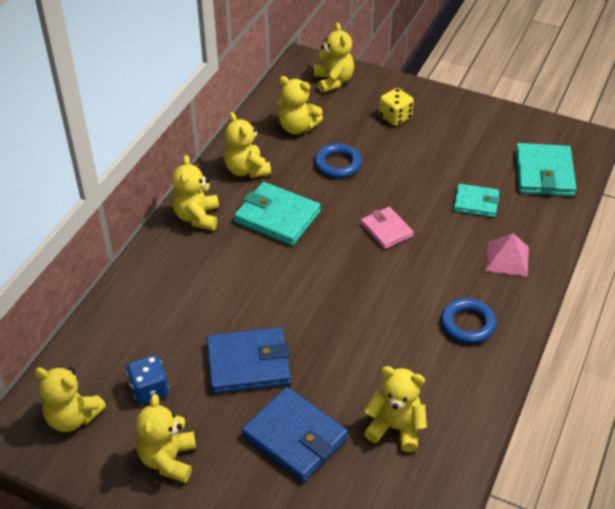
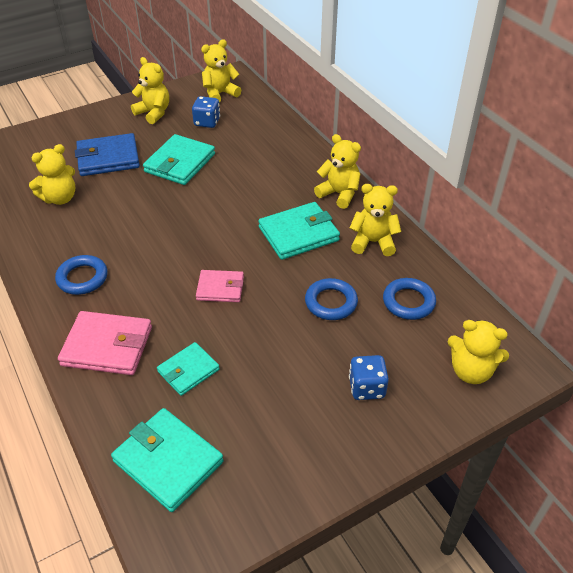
camera: 125 degrees right, 0 degrees up
blue wallet [206,327,291,394] -> turquoise wallet [143,134,215,185]
yellow teddy bear [278,76,323,134] -> blue ring [383,278,436,320]
yellow dice [379,88,414,126] -> blue dice [349,355,389,400]
pink pyramid [486,233,529,277] -> pink wallet [58,311,152,375]

